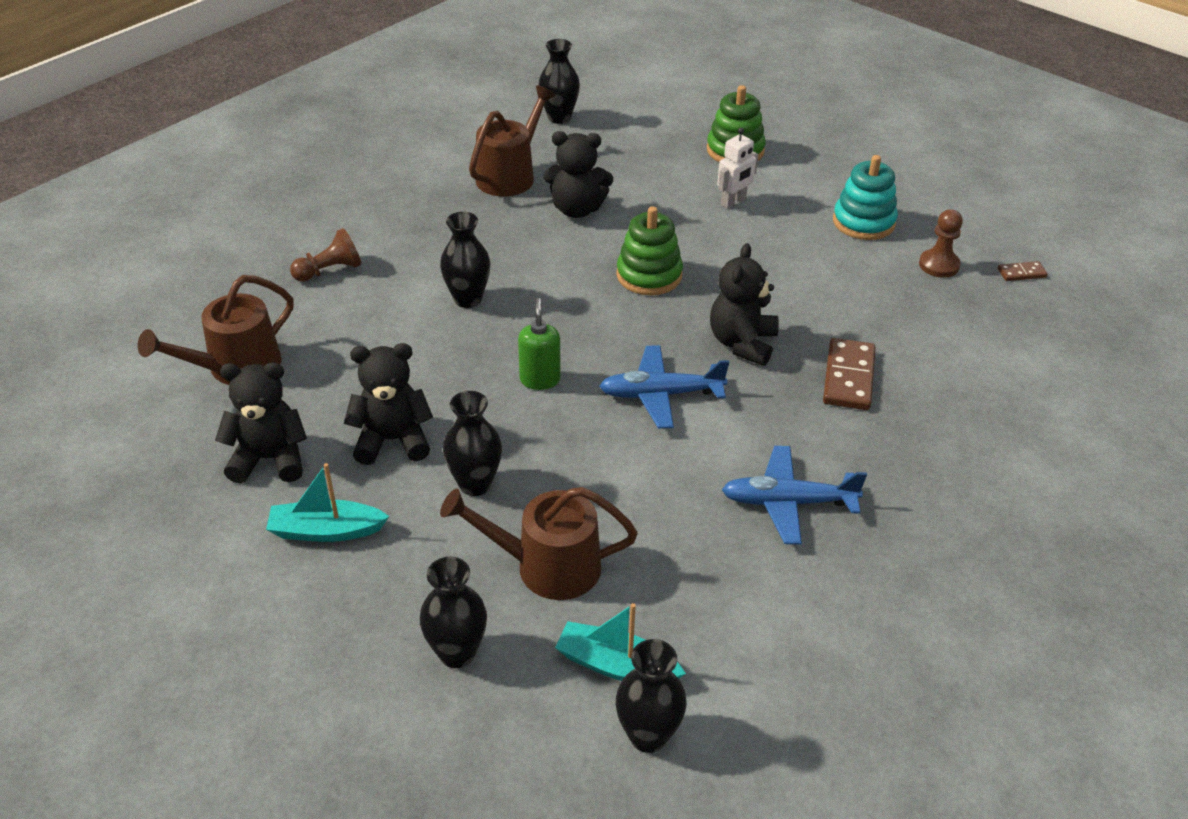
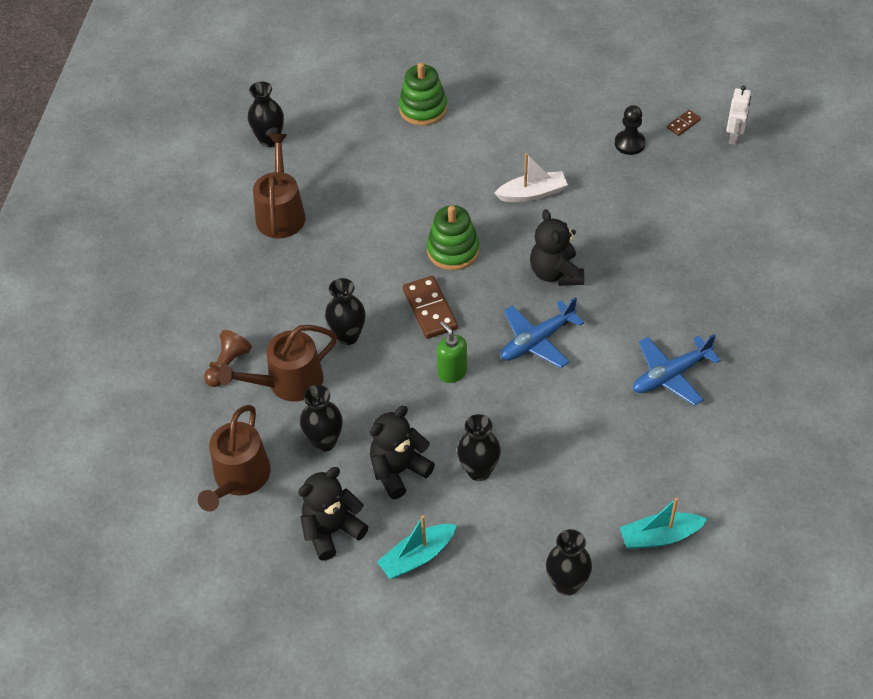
camera: 30 degrees left, 10 degrees up
brown watering can [440,487,638,600] -> brown watering can moved to [218,325,337,401]
black teddy bear [543,131,613,218] -> none
black vase [615,639,687,753] -> black vase moved to [300,385,343,452]
white robot [717,128,758,209] -> white robot moved to [726,85,751,145]
brown domino [823,338,876,410] -> brown domino moved to [403,276,458,339]
turquoise stacking toy [833,155,898,240] -> none
brown pawn [919,209,963,278] -> black pawn [615,105,645,155]
none -> white boat [494,153,568,202]

